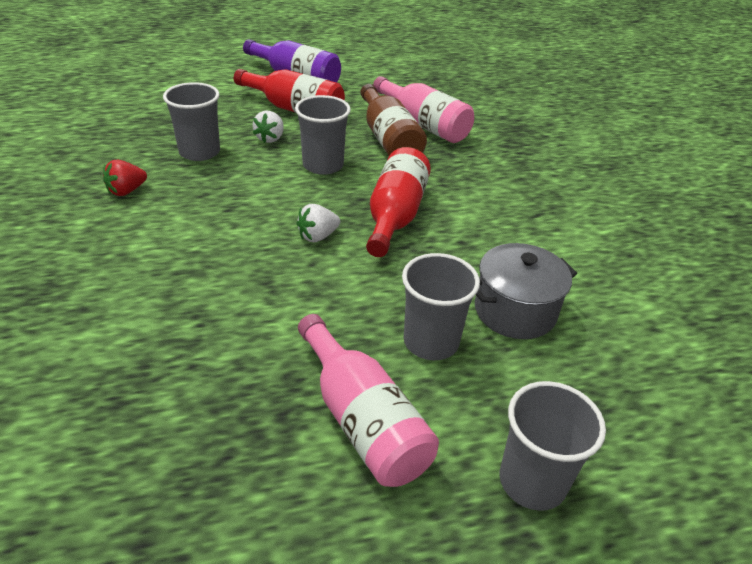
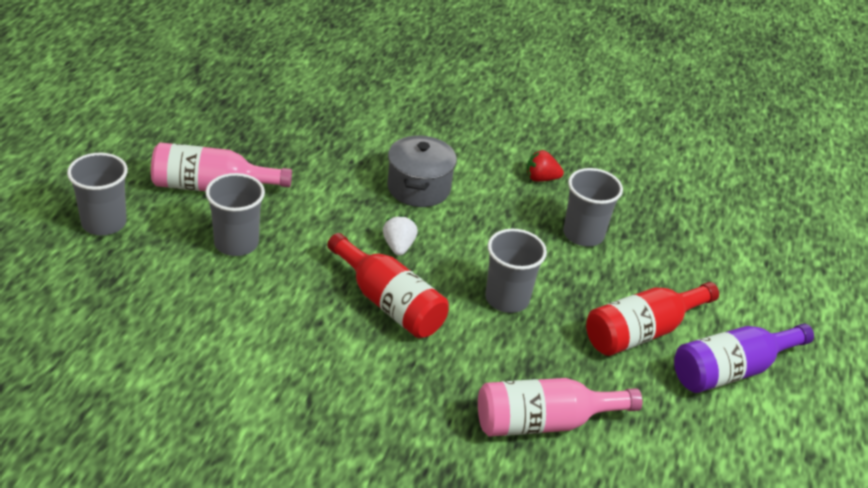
camera: 120 degrees right, 0 degrees up
red strawberry [103,160,147,196] -> red strawberry turned 75 degrees counterclockwise [527,150,564,182]
white strawberry [253,111,284,143] -> none
brown bottle [360,84,427,156] -> none
grey pot [475,243,577,339] -> grey pot moved to [387,135,457,207]

